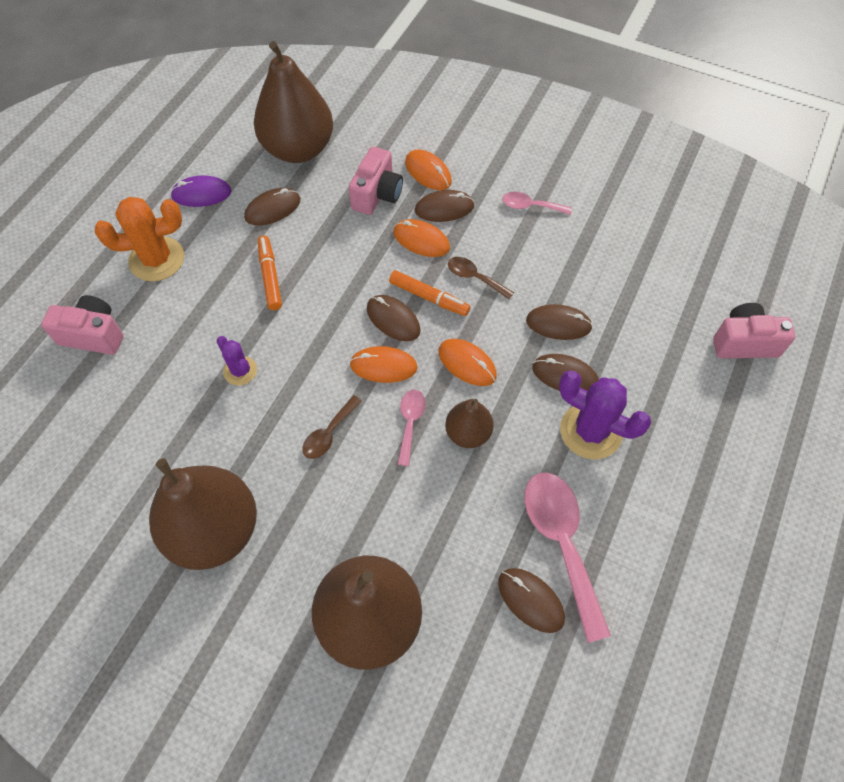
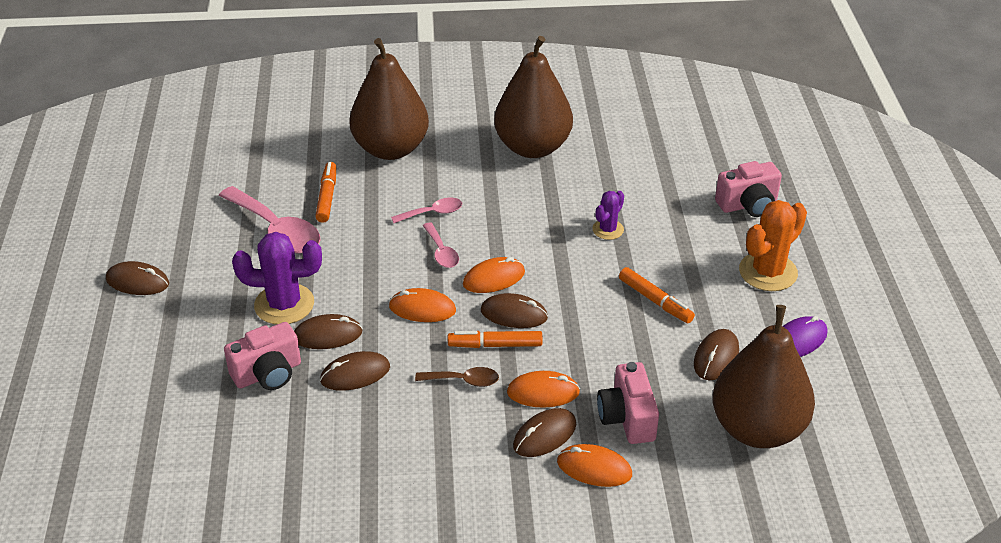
camera: 150 degrees right, 20 degrees down
purple cactus [217,336,257,385] -> purple cactus turned 75 degrees counterclockwise [592,191,624,240]
brown spoon [302,395,362,459] -> none
brown pear [445,399,494,448] -> none
brown mouse [498,568,565,633] -> brown mouse moved to [106,261,169,295]
pink spoon [502,192,572,215] -> pink spoon moved to [391,198,462,223]
pink camera [713,303,795,358] -> pink camera moved to [224,322,301,390]
none -> orange marker [315,162,336,223]

